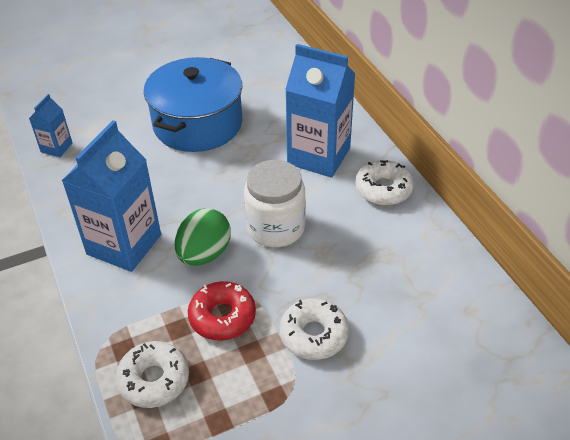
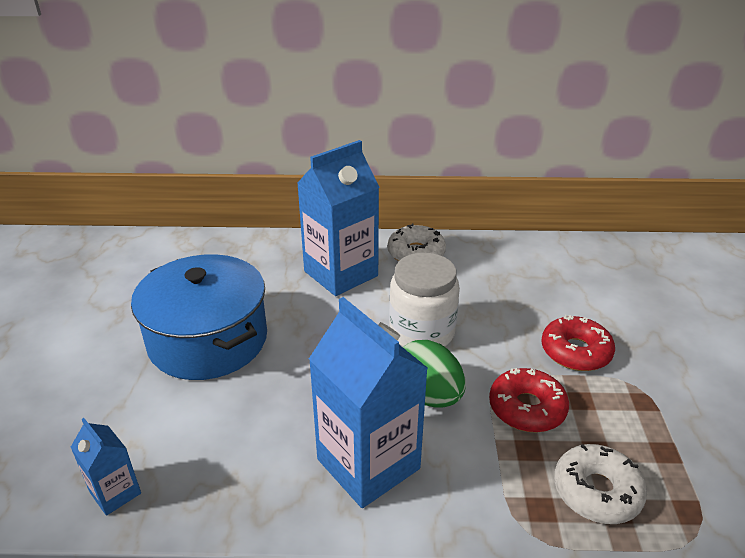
camera: 65 degrees left, 10 degrees down
white donut [279,298,349,360] -> red donut [541,315,615,371]

